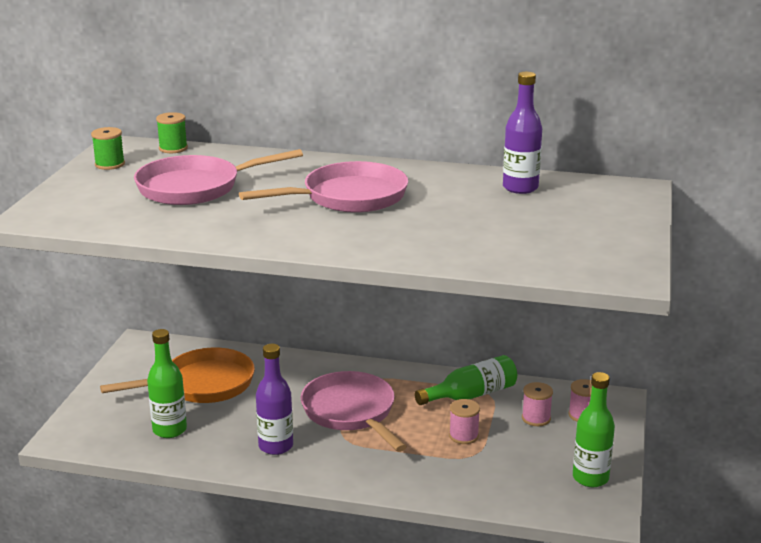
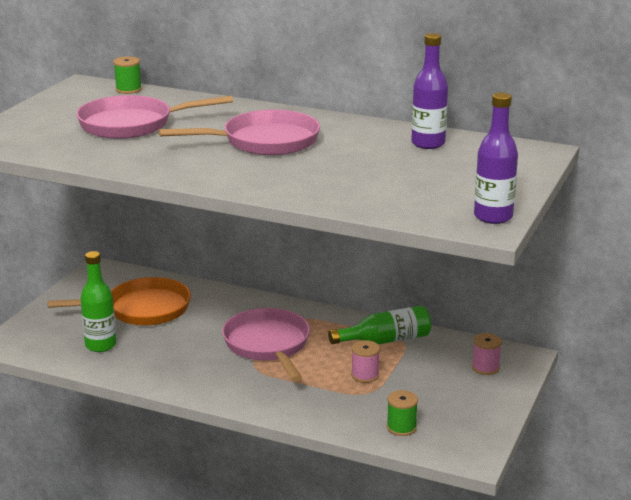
camera: 10 degrees right, 0 degrees up
green spool [91,127,125,170] -> green spool moved to [387,390,418,436]
purple bottle [256,344,293,455] -> purple bottle moved to [474,92,518,224]
pink spool [522,382,553,426] -> none
green bottle [573,372,615,487] -> none

